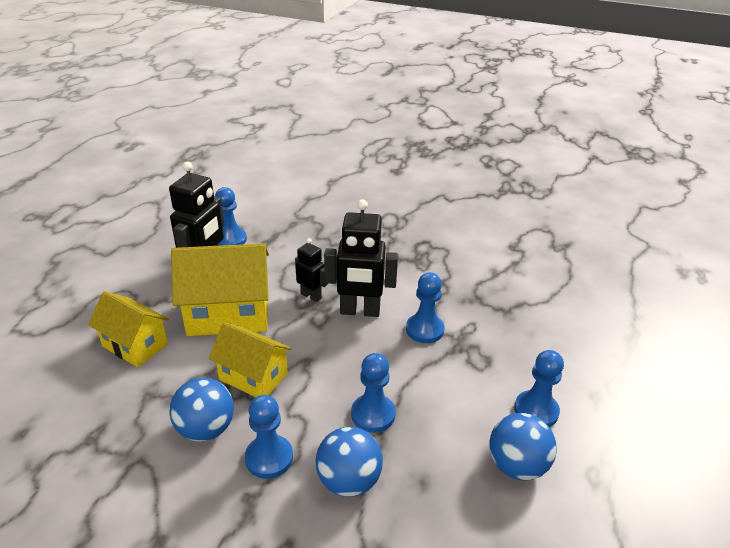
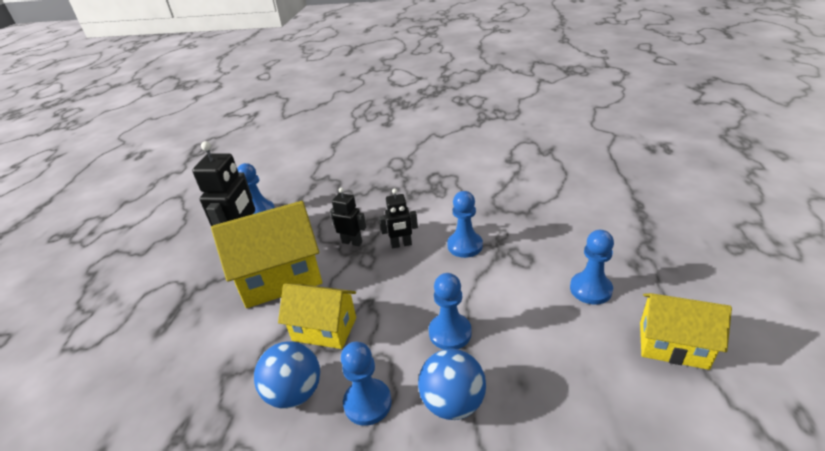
camera: 10 degrees left, 0 degrees up
yellow house [88,291,169,367] -> yellow house moved to [640,293,732,370]
black robot [324,199,398,317] -> black robot [379,189,418,248], size x0.56
blue ball [489,413,557,481] -> none

